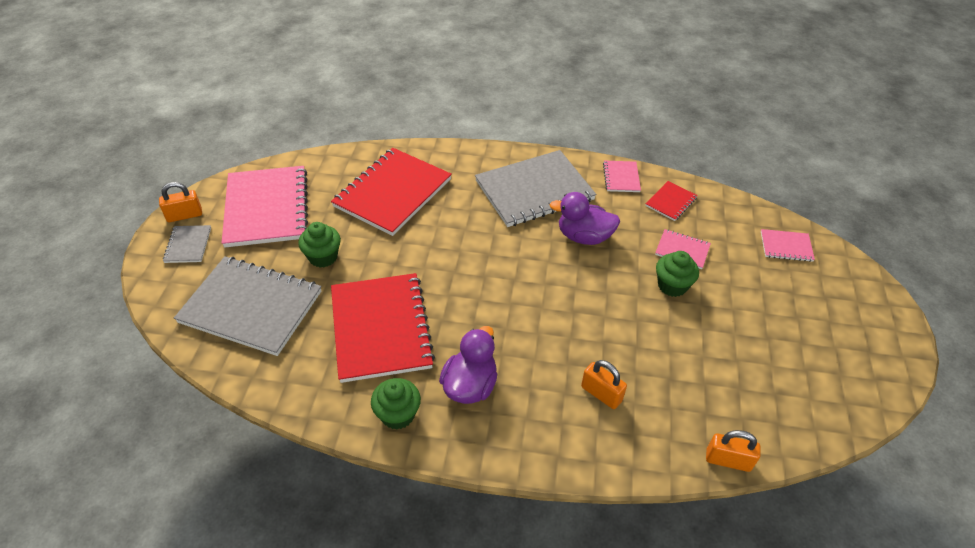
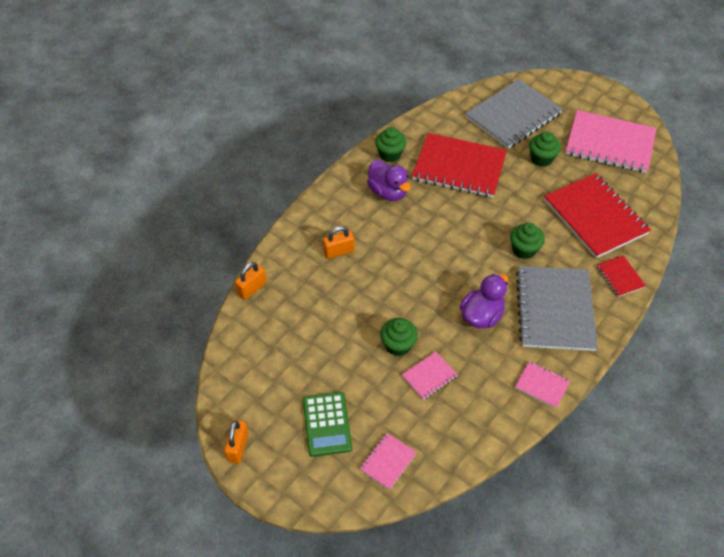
camera: 120 degrees right, 5 degrees up
orange padlock [159,182,202,222] -> orange padlock moved to [224,420,249,464]
grey notebook [163,225,211,263] -> none
red notebook [645,181,698,221] -> red notebook moved to [597,255,646,297]
none -> green calculator [303,392,352,457]
none -> green cupcake [510,223,545,259]

